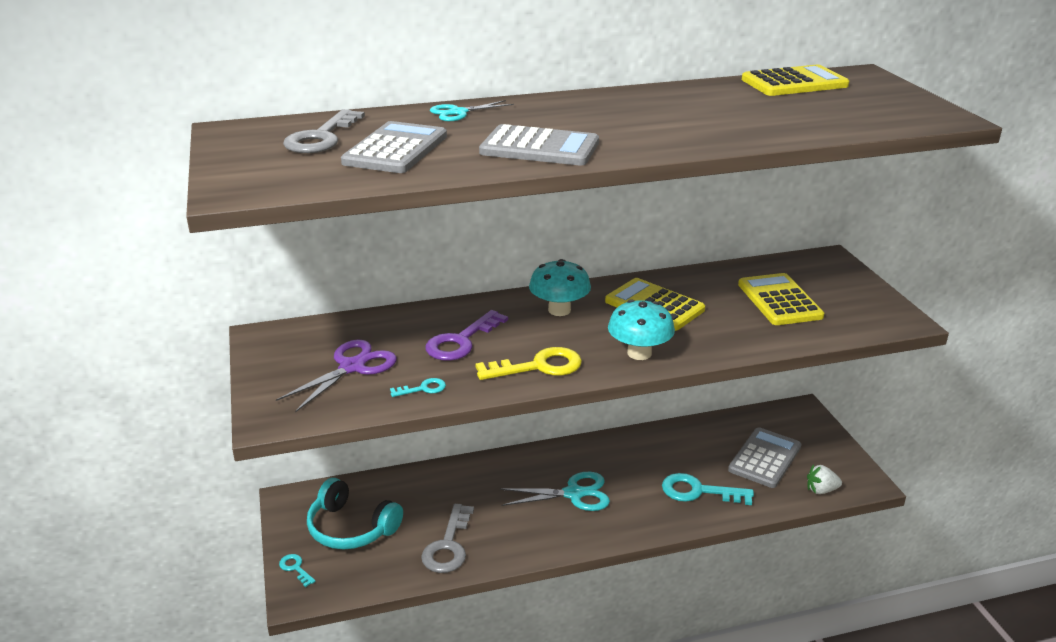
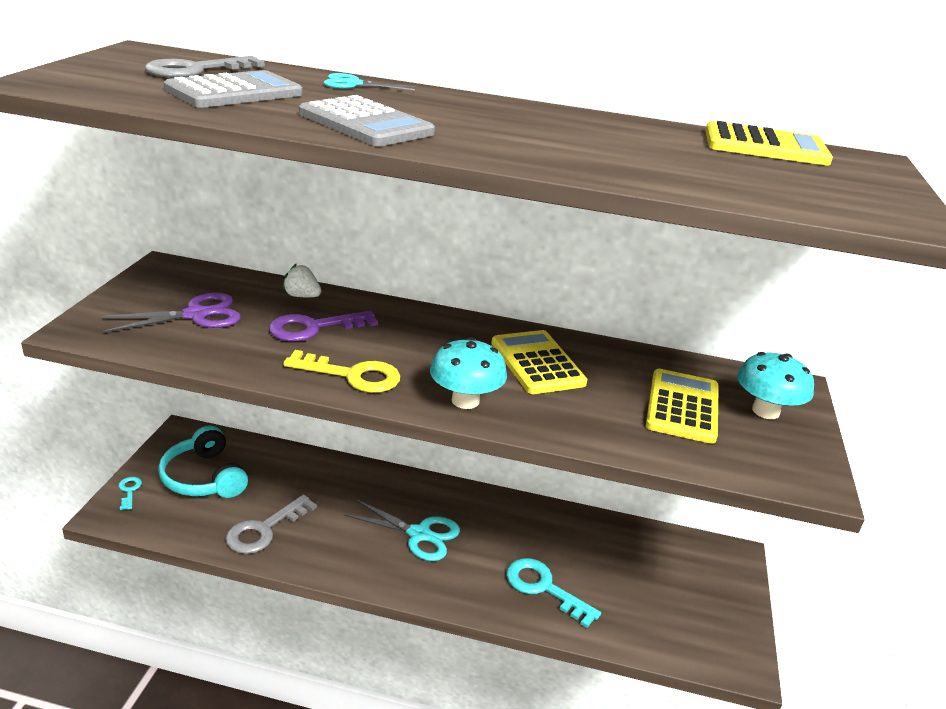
camera: 25 degrees right, 0 degrees up
turquoise key [390,378,446,397] -> none
turquoise mushroom [529,259,591,316] -> turquoise mushroom moved to [737,352,814,419]
grey calculator [728,427,801,488] -> none
white strawberry [807,464,842,494] -> white strawberry moved to [282,263,321,297]

